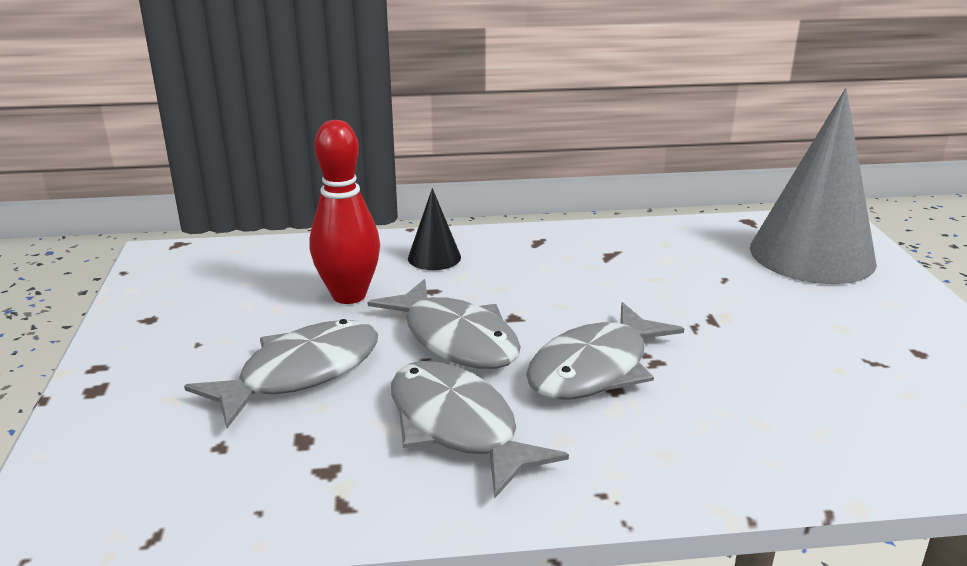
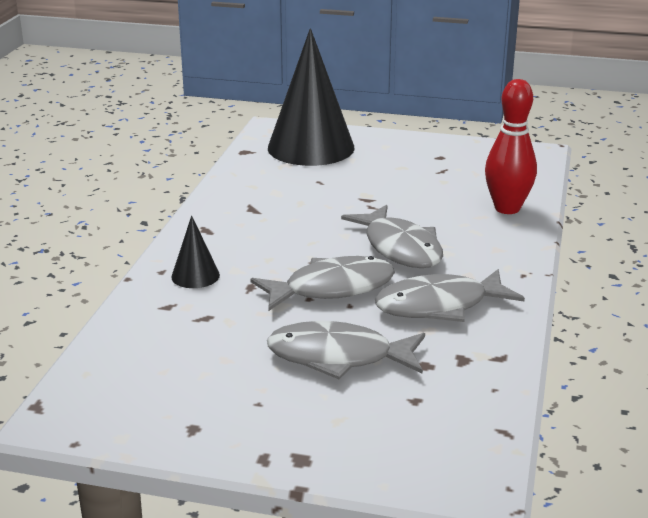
camera: 70 degrees left, 0 degrees up
grey fish [184,319,378,428] -> grey fish turned 60 degrees counterclockwise [267,321,425,379]
red bowling pin [310,120,380,304] -> red bowling pin moved to [485,79,537,214]
grey cone [750,88,877,284] -> black cone [268,28,355,166]

